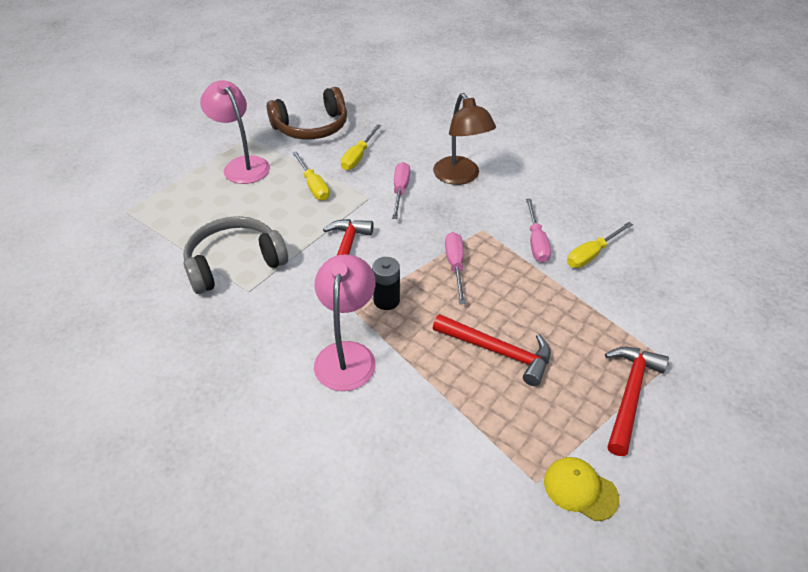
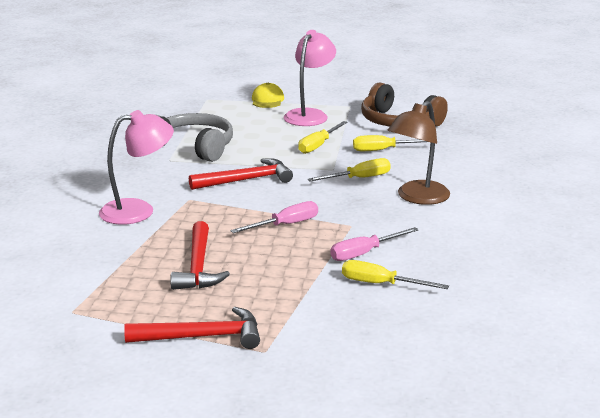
camera: 60 degrees right, 20 degrees down
black battery [372,257,400,310] -> none
pink screwdriver [392,162,410,219] -> yellow screwdriver [308,158,391,181]
yellow cap [544,457,619,521] -> yellow cap moved to [252,83,284,108]

